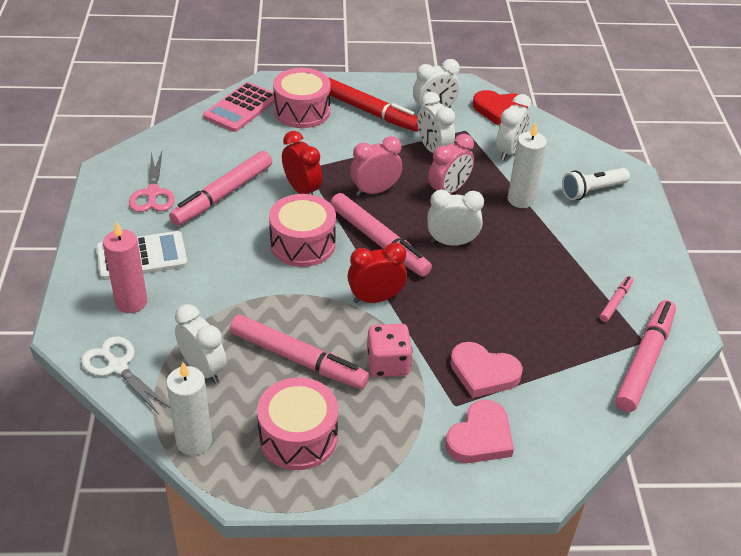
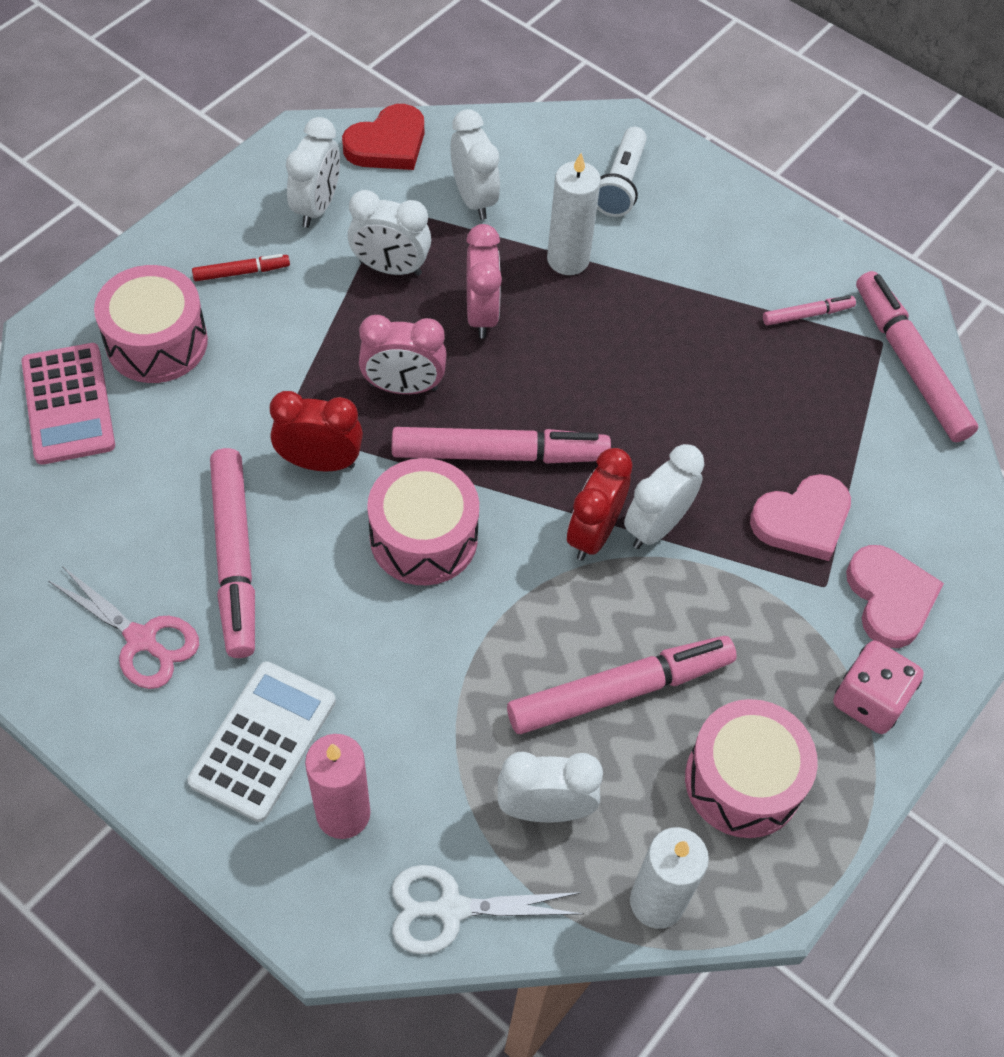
camera: 50 degrees left, 15 degrees up
red marker [328,77,418,131] -> red marker [192,254,290,281], size x0.48
pink clock [350,136,402,196] -> pink clock turned 105 degrees counterclockwise [359,315,447,394]
pink dice [367,323,413,377] -> pink dice moved to [833,640,924,734]
white clock [427,190,484,246] -> white clock moved to [624,444,704,549]
pink marker [600,276,633,322] -> pink marker turned 90 degrees clockwise [763,295,856,326]

